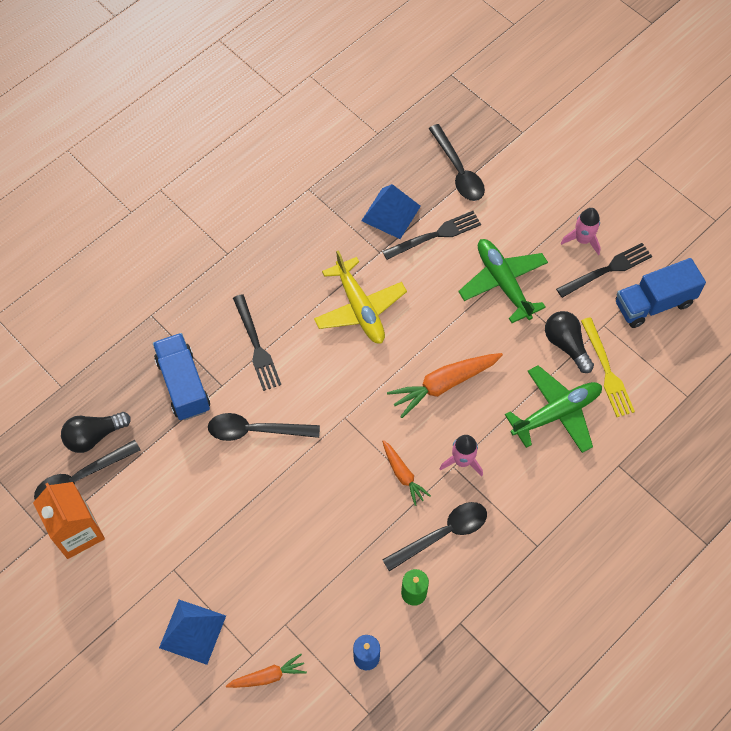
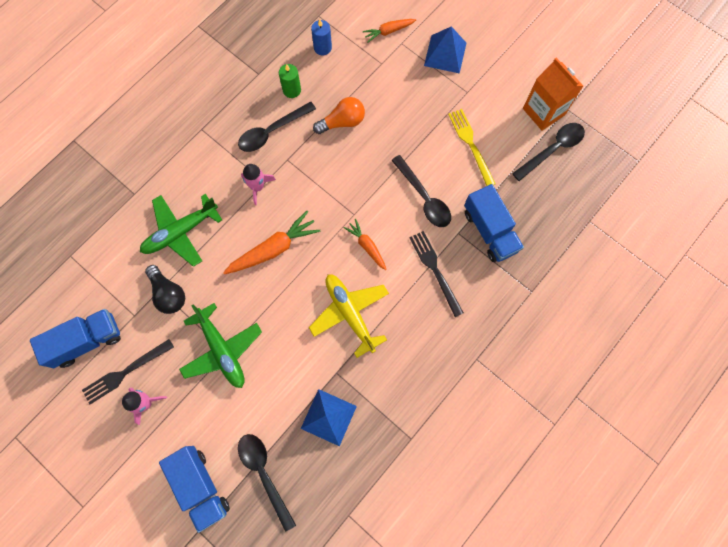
camera: 175 degrees right, 10 degrees up
black light bulb [61,412,131,453] -> none
black spoon [208,413,320,441] -> black spoon turned 60 degrees clockwise [391,155,451,227]
black fork [382,211,481,260] -> none
orange carrot [382,440,431,506] -> orange carrot moved to [344,219,387,270]
yellow fork [581,317,635,417] -> yellow fork moved to [448,109,496,186]
none -> blue truck [159,446,230,533]
none -> orange light bulb [313,97,365,134]

